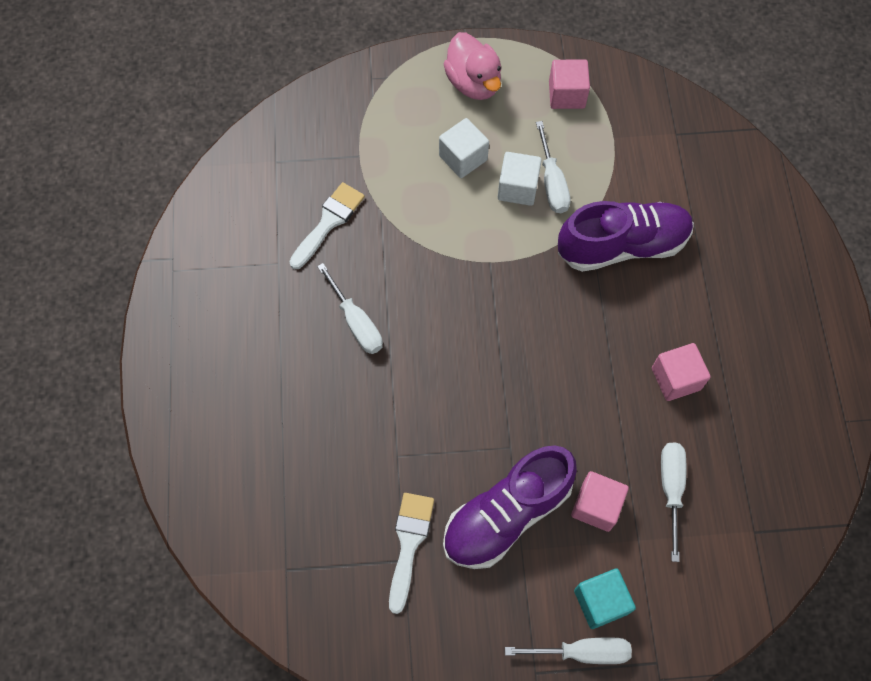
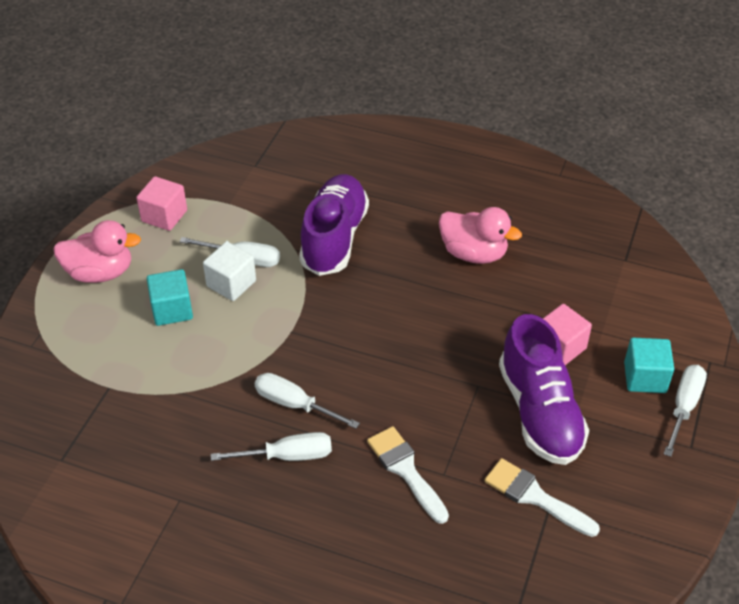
camera: 65 degrees left, 20 degrees down
white brush [289,182,365,269] -> white brush moved to [367,426,449,524]
white cube [439,118,489,178] -> turquoise cube [147,269,193,326]
pink cube [652,343,711,401] -> pink duck [439,207,522,264]
white screwdriver [661,442,686,562] -> white screwdriver moved to [255,373,360,429]

